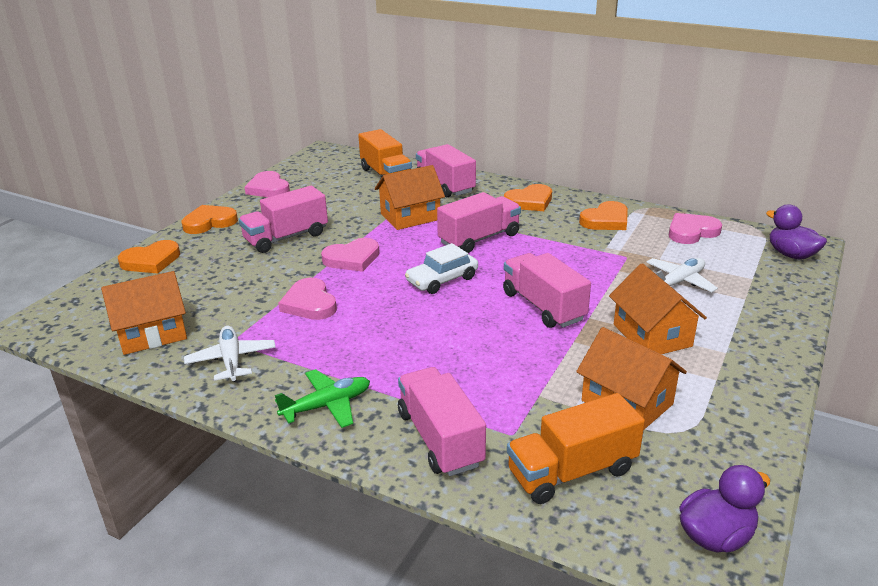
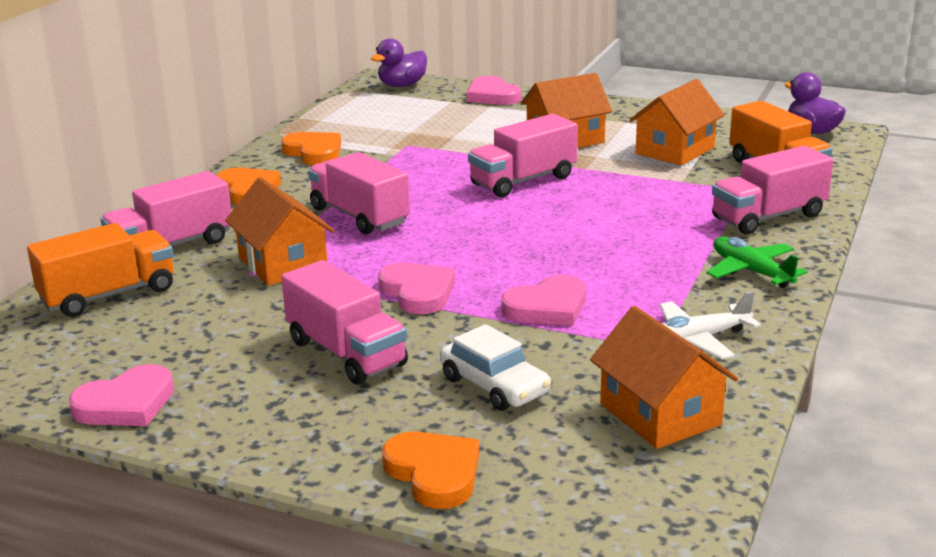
camera: 95 degrees left, 5 degrees down
orange heart [182,205,238,234] -> none
white car [405,243,478,294] -> white car moved to [440,324,551,411]
white plane [646,258,718,292] -> none
pink heart [669,213,722,244] -> pink heart moved to [467,76,521,105]

